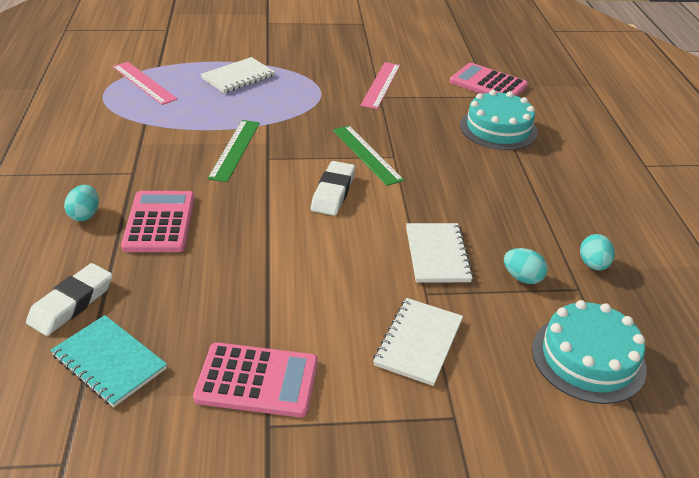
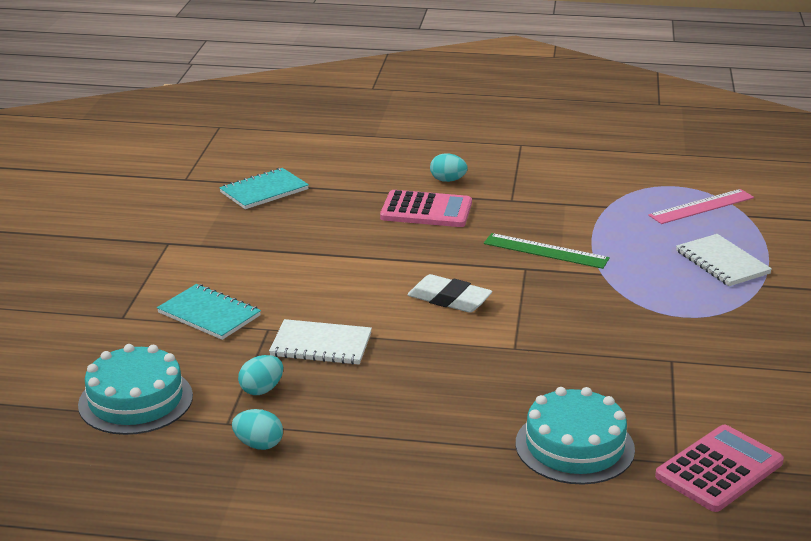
camera: 105 degrees right, 10 degrees down
white eraser [26,263,112,336] -> none
pink calculator [193,342,318,418] -> none
green ruler [333,126,404,186] -> none
pink ruler [360,62,400,109] -> none
white notebook [373,298,463,386] -> turquoise notebook [157,284,261,340]

